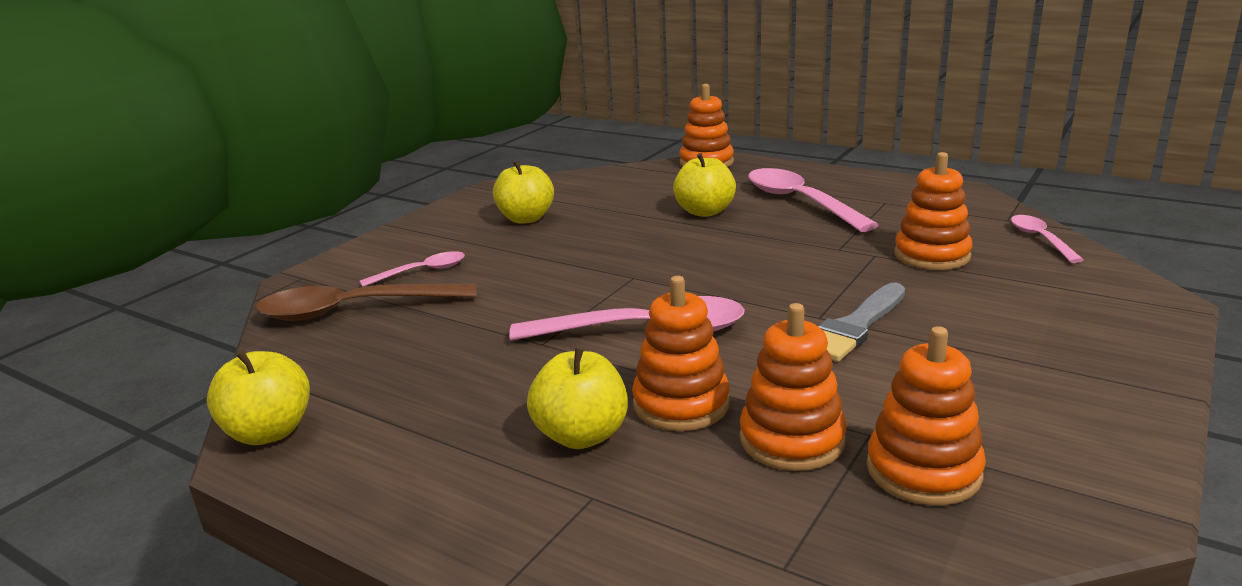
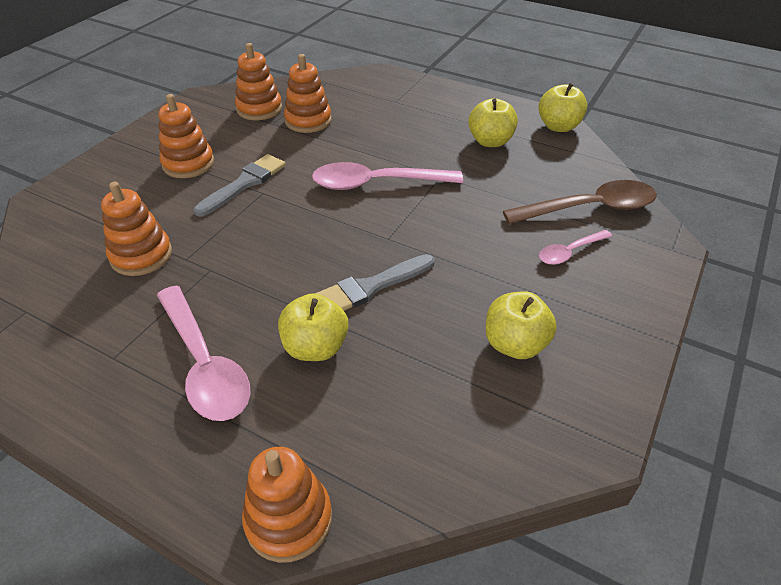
camera: 175 degrees right, 20 degrees up
yellow apple [527,347,628,449] -> yellow apple moved to [468,98,518,147]
orange stacking toy [632,276,730,431] -> orange stacking toy moved to [158,94,214,178]
pink spoon [1011,215,1084,263] -> none
none -> grey brush [315,254,435,311]

